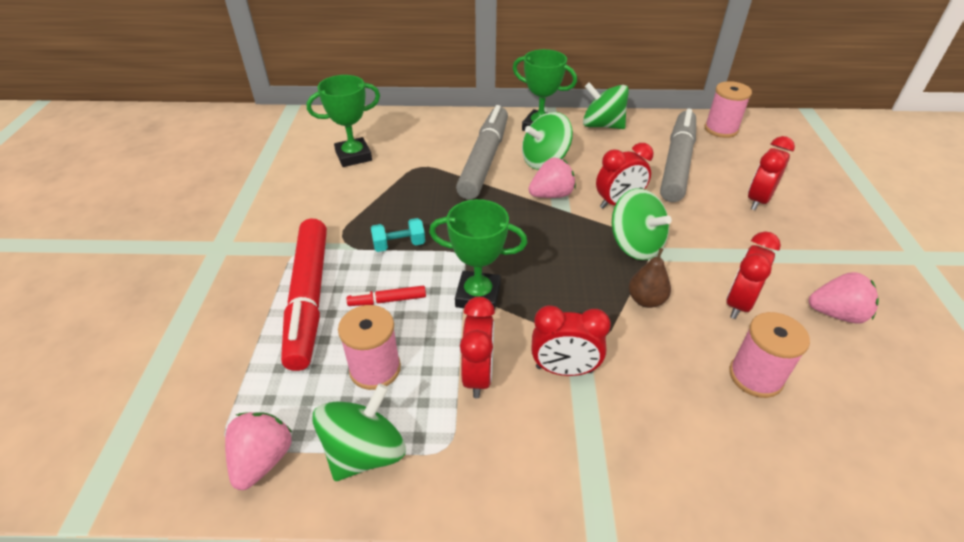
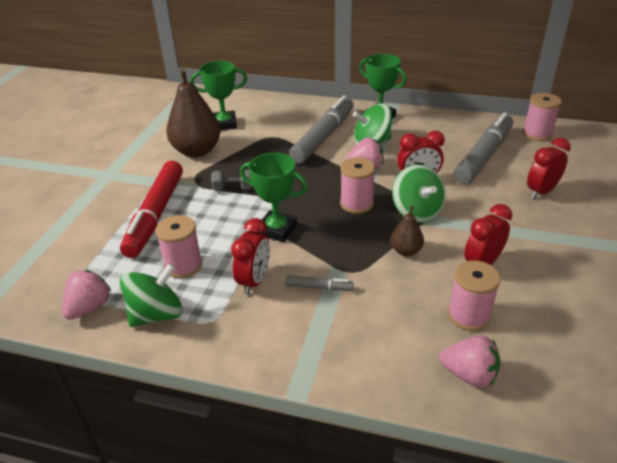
camera: 15 degrees right, 5 degrees down
red marker [346,286,426,306] -> none
turquoise dumbbell [371,218,425,252] -> grey dumbbell [211,170,252,191]
red clock [531,305,611,376] -> grey marker [286,276,353,291]
green spinning top [583,82,629,129] -> none
pink strawberry [809,272,879,324] -> pink strawberry moved to [439,336,501,388]
none -> brown pear [166,69,221,157]
none -> pink spool [340,157,376,214]

